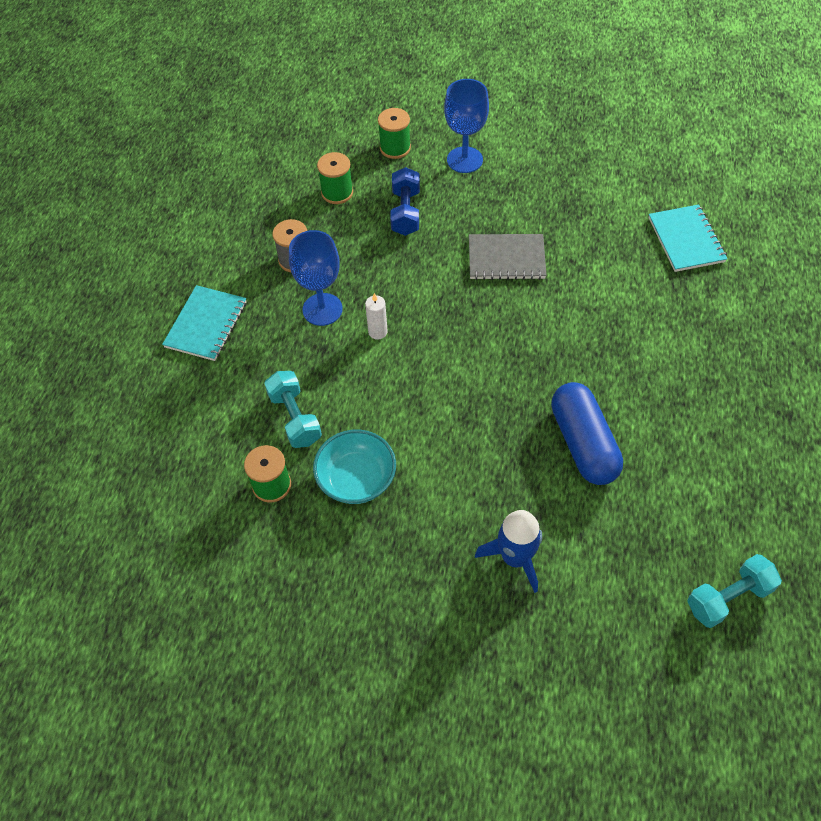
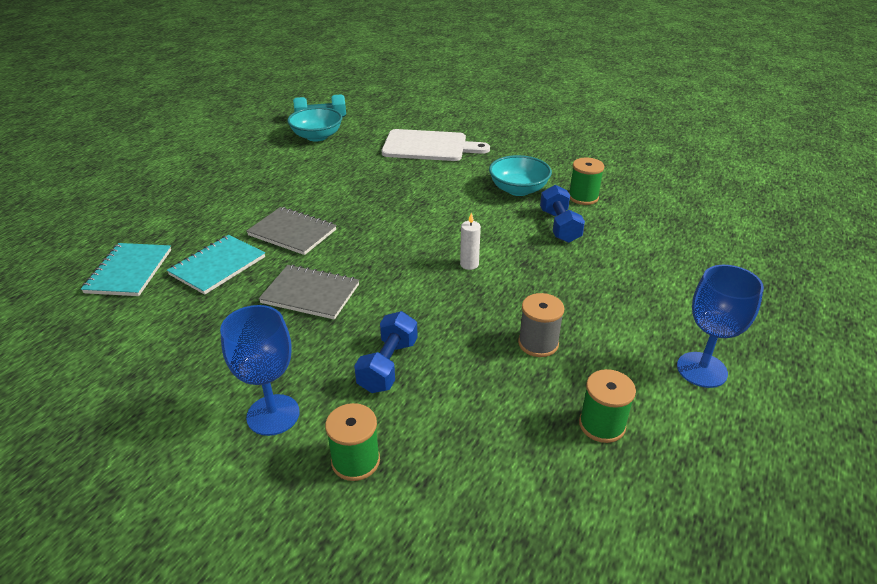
camera: 165 degrees left, 20 degrees down
turquoise notebook [162,285,247,361] -> turquoise notebook moved to [167,235,265,295]
turquoise dumbbell [264,371,322,448] -> blue dumbbell [540,185,585,243]
blue goblet [289,230,343,326] -> blue goblet moved to [677,265,764,388]
green spool [317,152,353,204] -> green spool moved to [579,369,636,443]
blue rocket [475,510,542,593] -> white cutting board [382,129,490,161]
blue capsule [551,382,623,485] -> none
none -> grey notebook [246,207,337,255]
none -> turquoise bowl [287,107,342,142]

